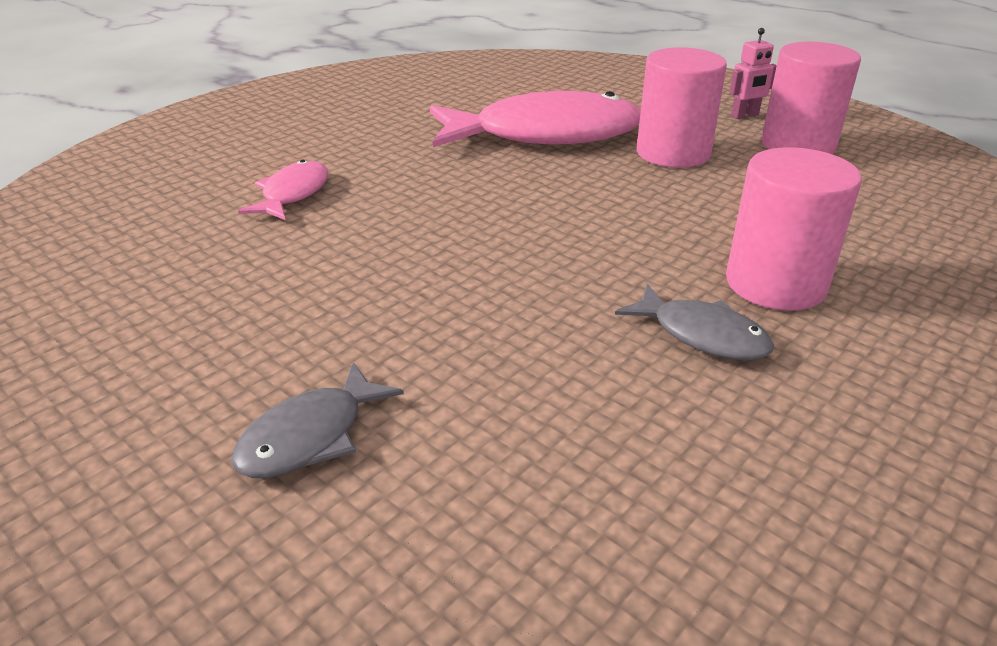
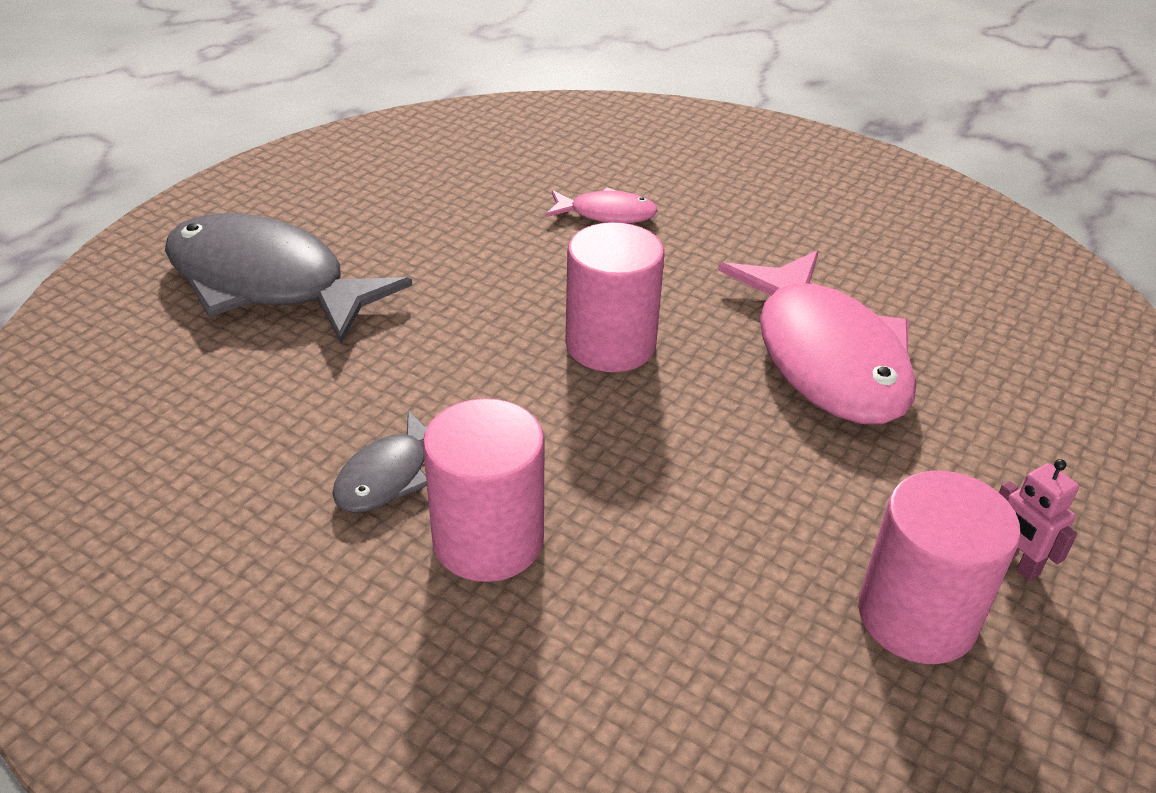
camera: 80 degrees right, 5 degrees up
grey fish [231,362,404,478] -> grey fish [165,213,412,343], size x2.13
pink cylinder [636,48,727,168] -> pink cylinder moved to [565,222,664,372]

